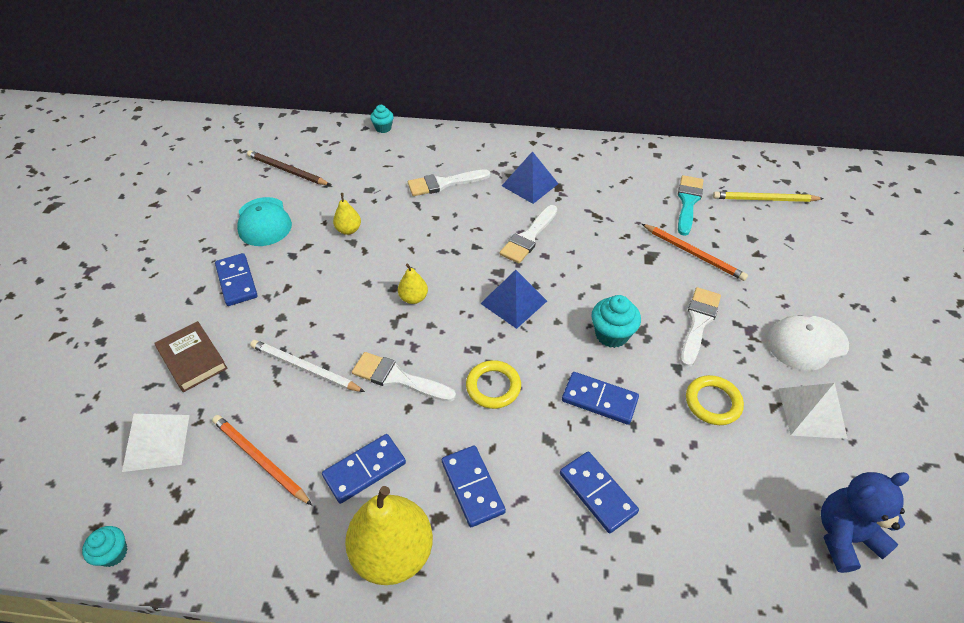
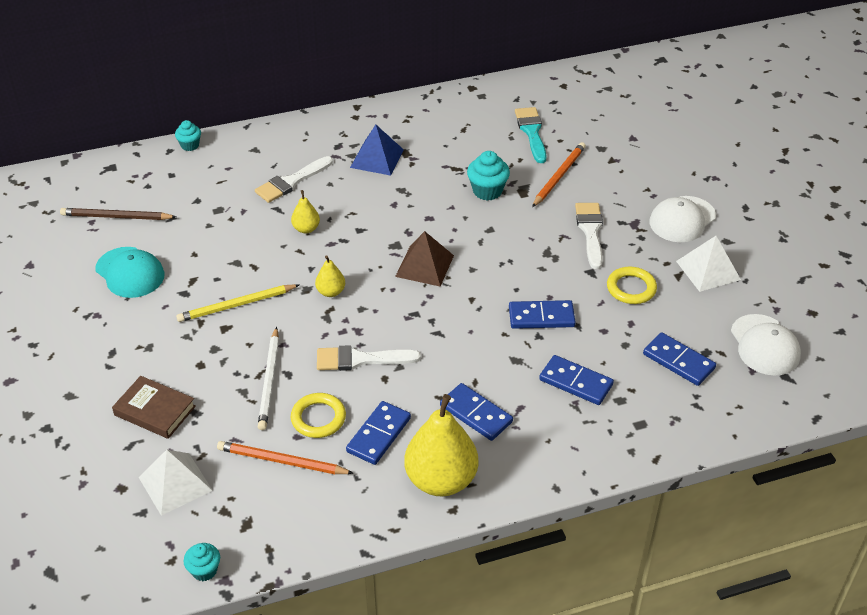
camera: 25 degrees left, 5 degrees down
blue domino [215,253,258,306] -> blue domino moved to [643,332,716,386]
white pencil [250,340,365,392] -> white pencil turned 90 degrees counterclockwise [258,327,279,430]
yellow pear [333,193,361,235] -> yellow pear moved to [291,190,320,233]
yellow ring [466,360,521,409] -> yellow ring moved to [291,393,346,438]
blue pyramid [480,270,547,329] -> brown pyramid [395,231,454,287]
white brush [500,205,557,263] -> none
turquoise cupcake [591,295,641,348] -> turquoise cupcake moved to [467,151,510,201]
orange pencil [642,224,748,281] -> orange pencil turned 75 degrees counterclockwise [532,142,586,207]
yellow pencil [713,192,824,202] -> yellow pencil moved to [176,284,299,322]
blue teddy bear [821,472,909,573] -> white cap [731,314,801,376]

